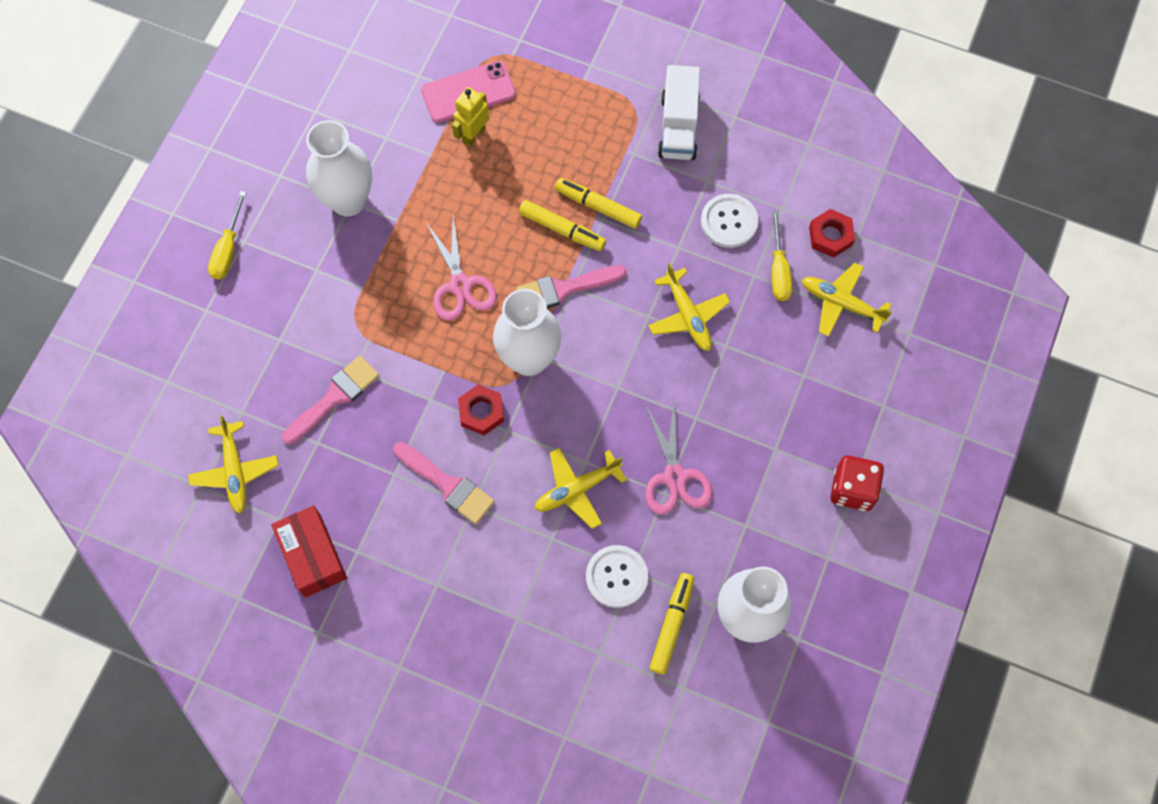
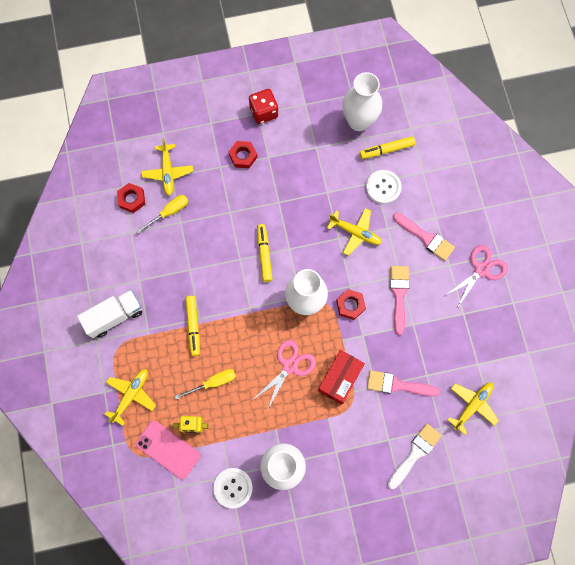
camera: 125 degrees left, 5 degrees up
yellow screwdriver [208,191,247,279] -> yellow screwdriver moved to [174,369,236,400]
red box [271,505,347,598] -> red box moved to [318,350,365,405]
pink brush [516,265,627,308] -> pink brush moved to [393,213,455,261]
yellow marker [519,200,606,251] -> yellow marker moved to [257,224,273,282]
pink scissors [645,402,712,515] -> pink scissors moved to [446,245,508,308]
yellow plane [648,263,730,351] -> yellow plane moved to [104,369,156,426]
white button [701,194,758,248] -> white button moved to [213,468,253,509]
none -> red nut [229,141,257,168]
none -> white brush [388,423,442,489]

